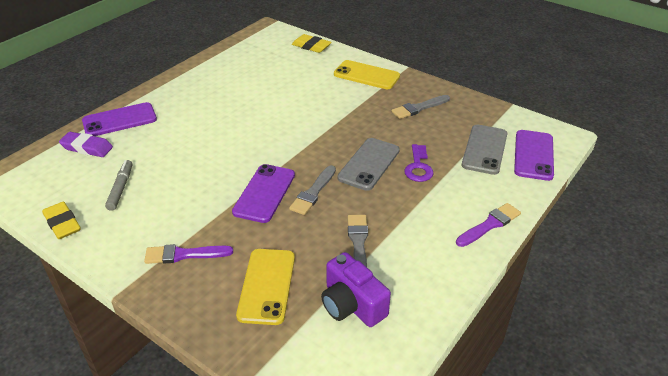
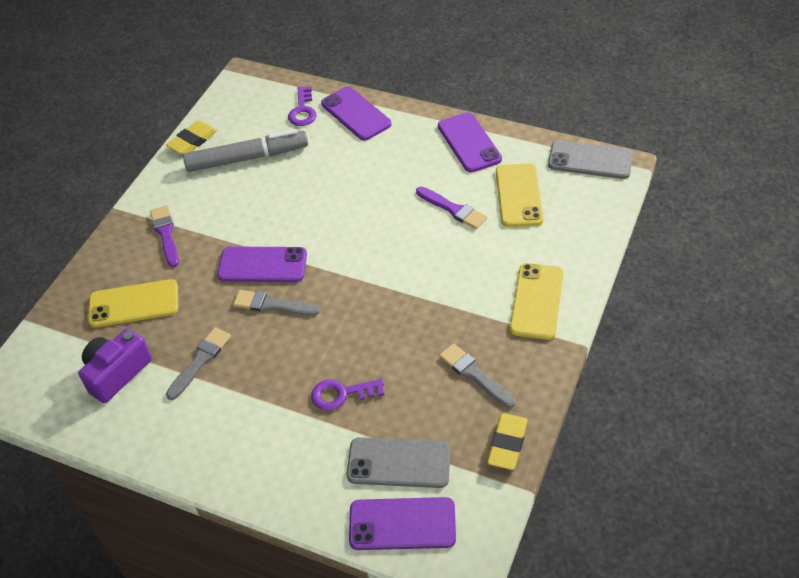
camera: 80 degrees right, 10 degrees up
purple eraser [59,132,113,157] -> purple key [288,87,316,126]
grey marker [105,160,133,211] -> grey marker [183,129,308,172], size x1.82
yellow eraser [292,34,332,53] -> yellow eraser moved to [487,413,528,470]
grey phone [337,138,400,191] -> grey phone moved to [548,140,633,179]
grey brush [348,215,368,267] -> grey brush turned 45 degrees counterclockwise [166,327,231,400]
purple brush [456,203,521,247] -> purple brush moved to [416,187,487,229]
none -> purple phone [438,112,502,172]
none -> yellow phone [496,163,544,227]

